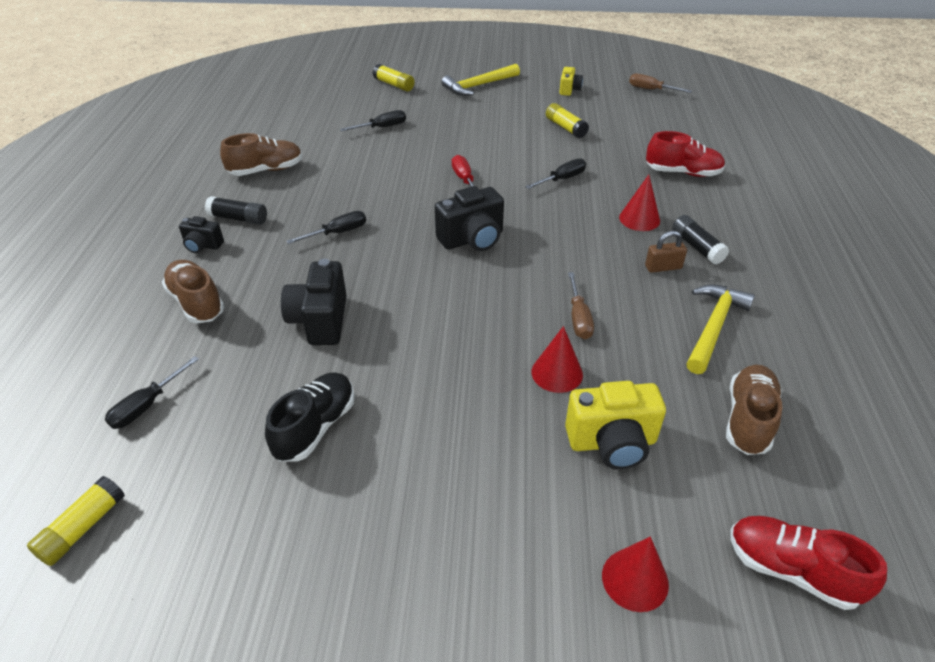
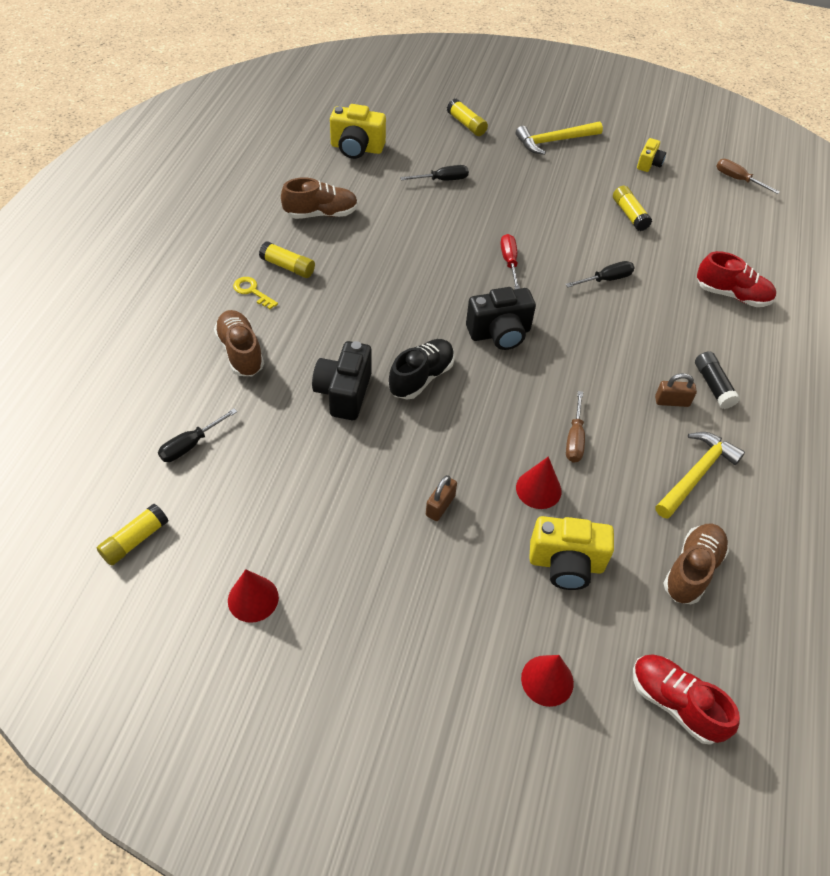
camera: 10 degrees right, 10 degrees up
black camera [179,216,224,253] -> yellow key [233,277,278,309]
black glue stick [205,196,267,225] -> yellow glue stick [259,241,315,278]
black shoe [265,372,355,461] -> black shoe moved to [389,339,455,400]
black screwdriver [287,211,366,244] -> none
red cone [619,175,660,231] -> red cone moved to [228,569,279,623]
none -> yellow camera [330,104,386,159]
none -> brown padlock [426,475,457,521]

